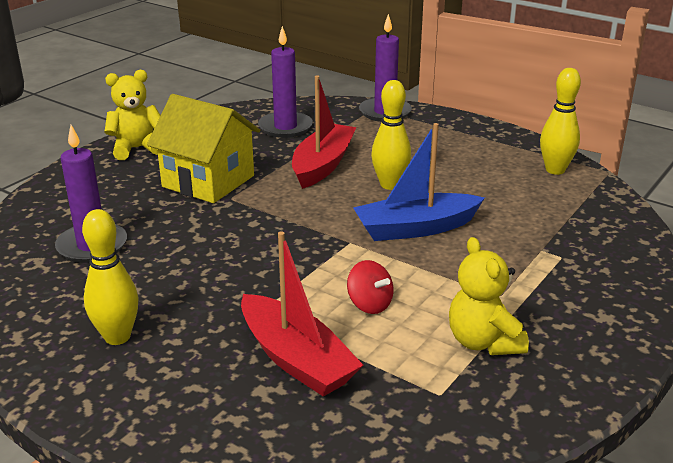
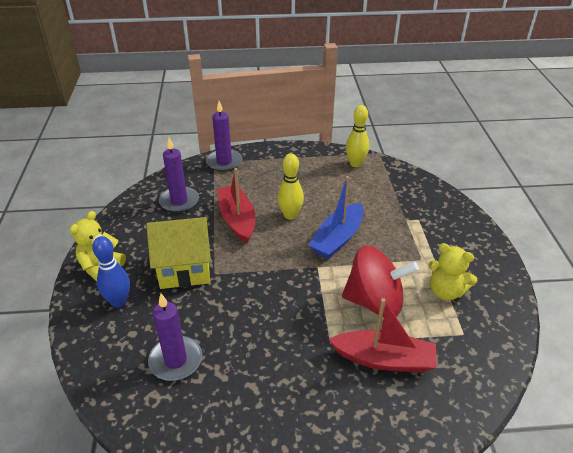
camera: 40 degrees left, 10 degrees up
yellow bowling pin [82,209,139,345] -> none
red spinning top [347,260,393,314] -> red spinning top [342,245,419,317], size x2.22
none -> blue bowling pin [92,236,130,307]

